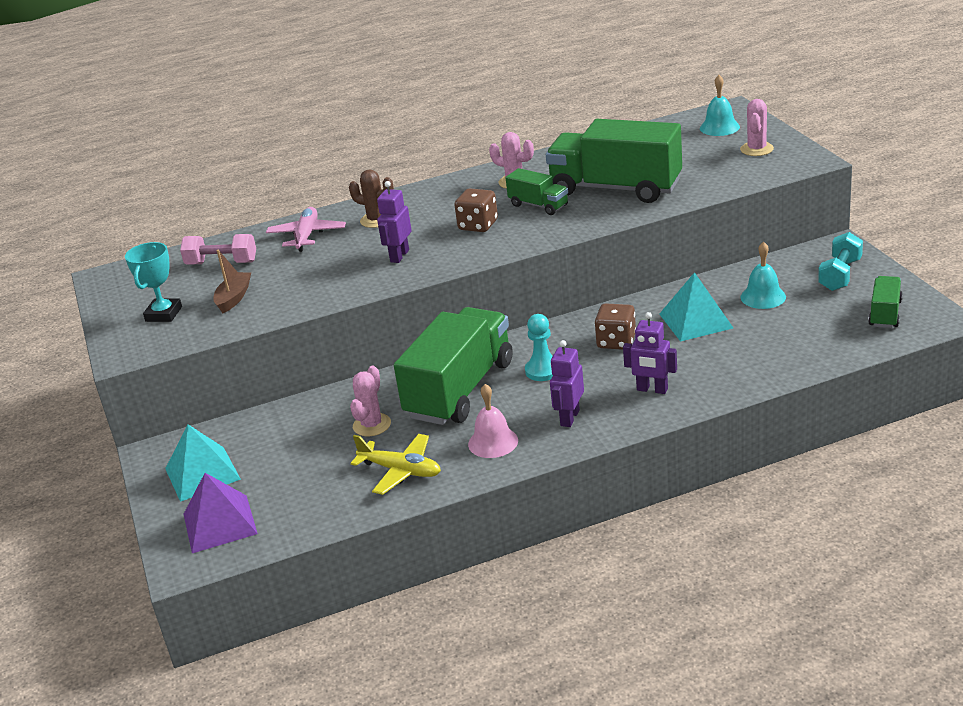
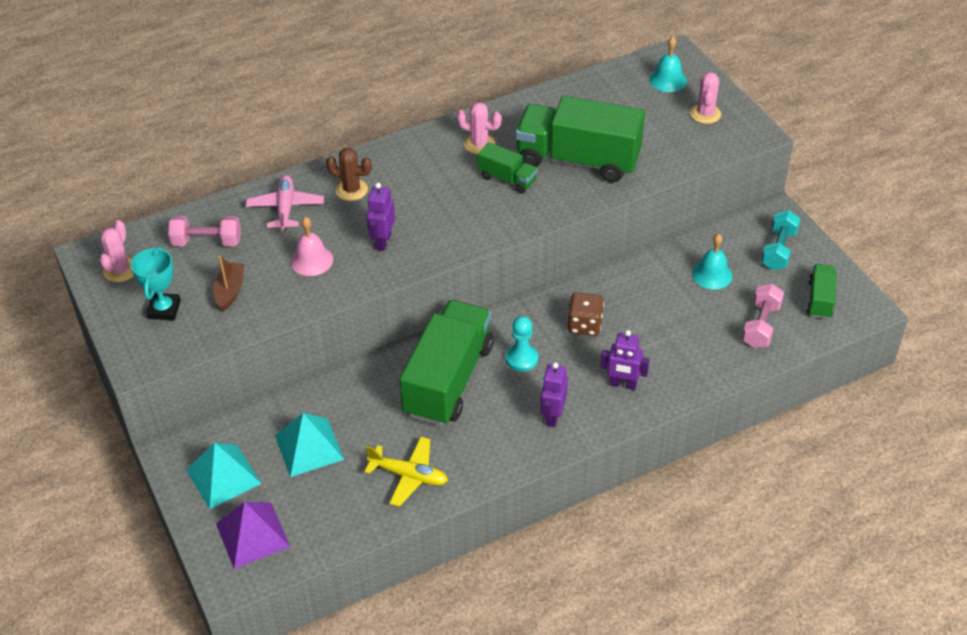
camera: 10 degrees left, 15 degrees up
pink cactus [350,366,391,436] -> pink cactus moved to [100,220,134,282]
brown dice [454,188,498,232] -> none
pink bell [468,384,518,458] -> pink bell moved to [291,217,333,276]
turquoise pyramid [659,272,733,342] -> turquoise pyramid moved to [275,413,344,477]
none -> pink dumbbell [742,284,784,348]

